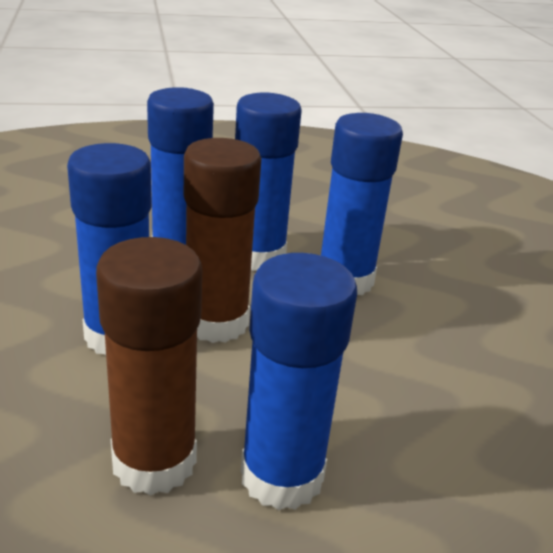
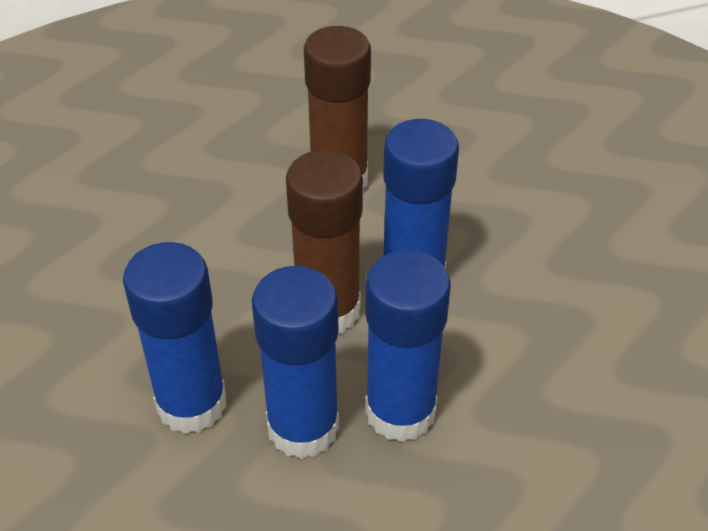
camera: 175 degrees right, 15 degrees up
blue glue stick [241,253,357,510] -> none

